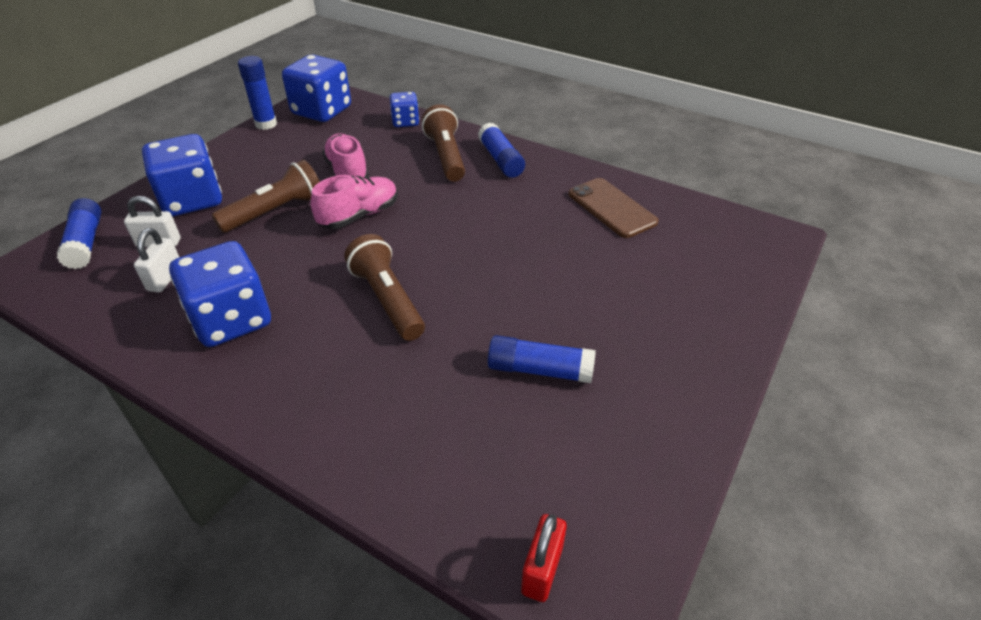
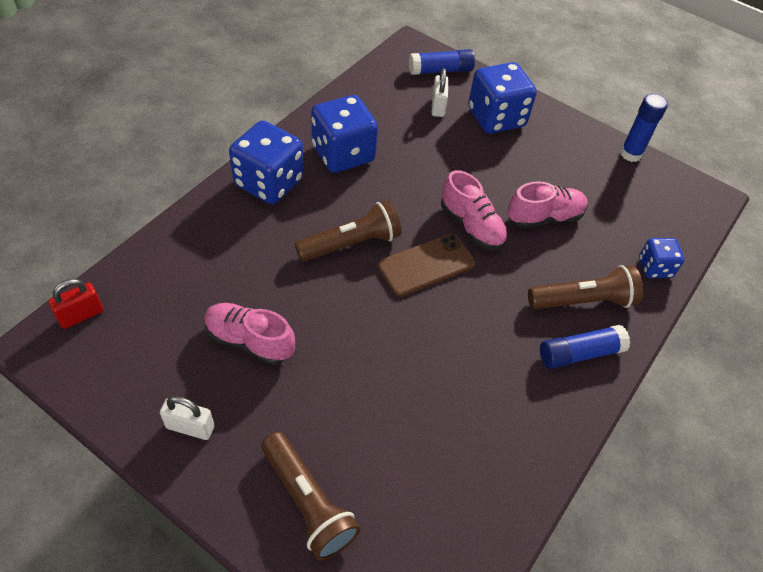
camera: 90 degrees right, 10 degrees up
white padlock [134,228,179,292] -> white padlock moved to [160,396,215,440]
brown flashlight [212,160,320,233] -> brown flashlight moved to [261,432,360,560]
blue dice [282,55,351,122] -> blue dice moved to [229,120,304,204]
blue glue stick [488,335,596,383] -> pink shoe [204,303,295,365]
red padlock [521,514,567,602] -> red padlock turned 60 degrees counterclockwise [48,279,103,329]
brown phone [568,178,659,238] -> brown phone moved to [378,234,476,296]

